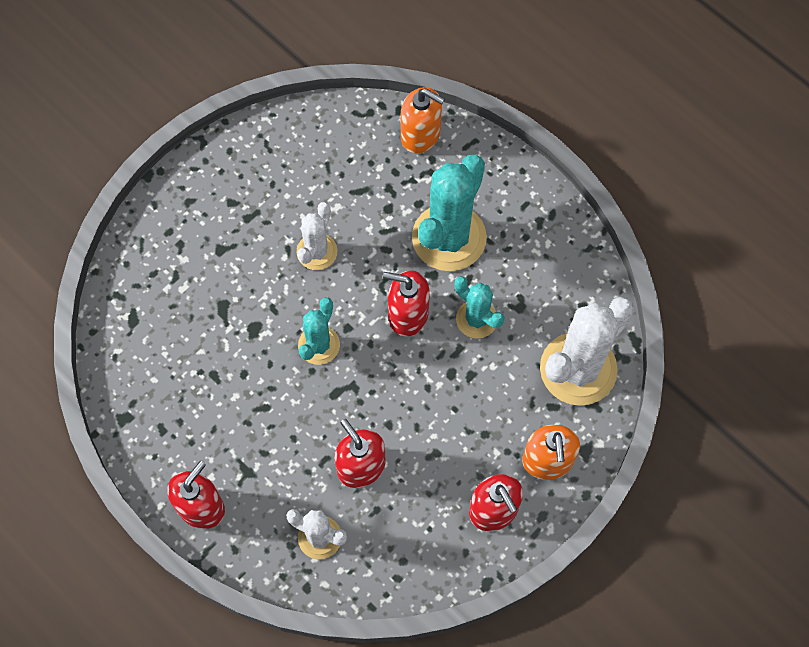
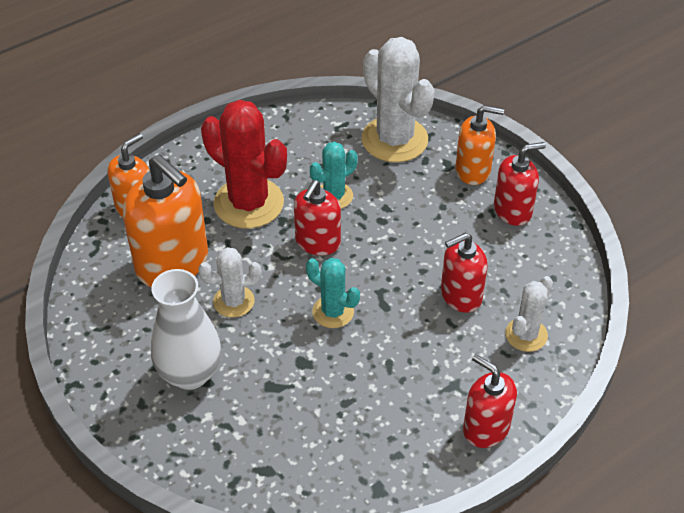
camera: 80 degrees left, 20 degrees down
white cactus [297,202,337,270] -> white cactus turned 45 degrees counterclockwise [198,247,262,318]
turquoise cactus [412,154,487,271] -> red cactus [201,100,287,228]
none -> orange soap dispenser [123,154,208,287]
none -> white vase [151,269,222,390]

